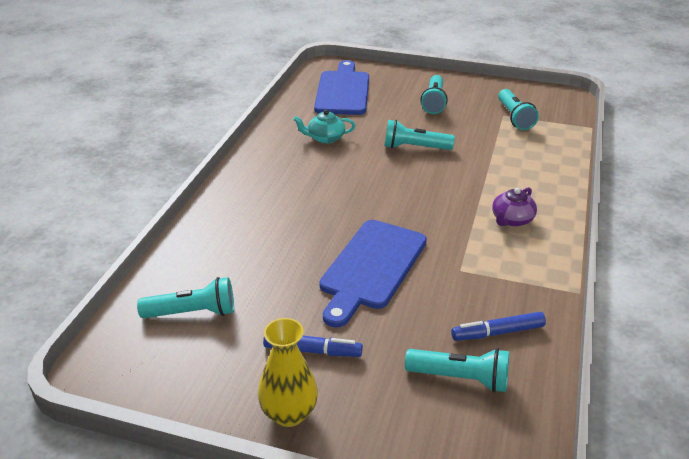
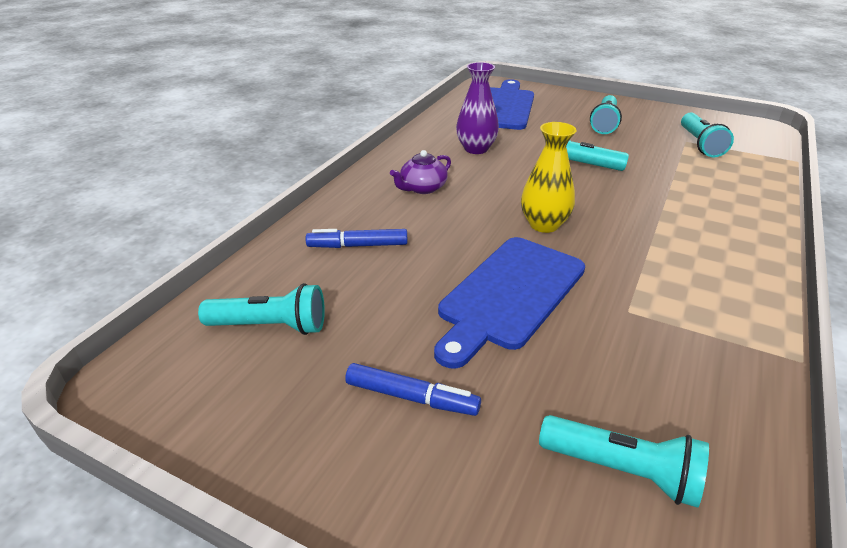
camera: 10 degrees right, 0 degrees up
yellow vase [258,318,318,427] -> yellow vase moved to [521,122,577,233]
turquoise teapot [293,110,356,144] -> purple vase [456,62,499,154]
blue marker [451,312,546,341] -> blue marker moved to [306,229,407,248]
purple teapot [492,187,537,226] -> purple teapot moved to [390,150,451,194]

